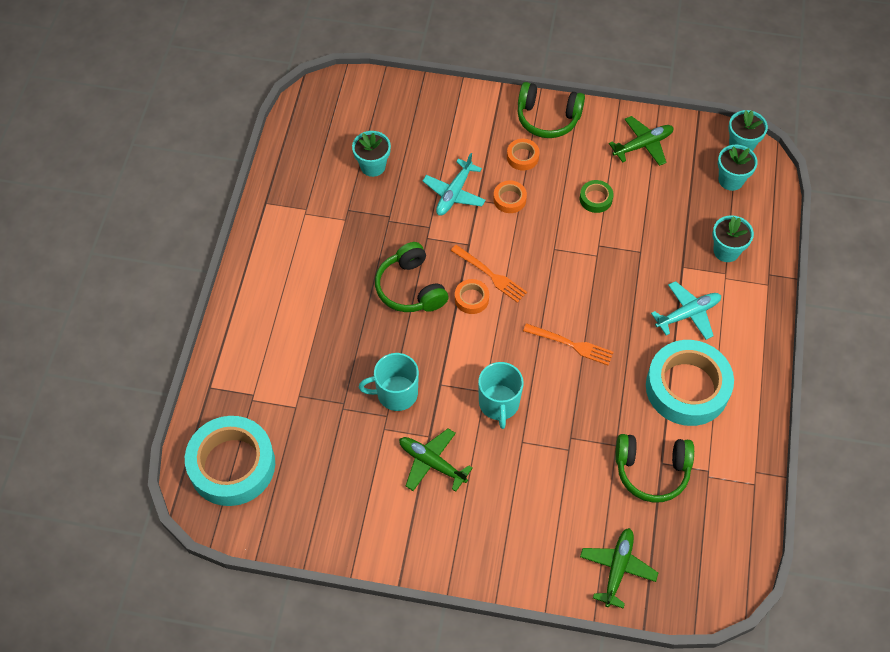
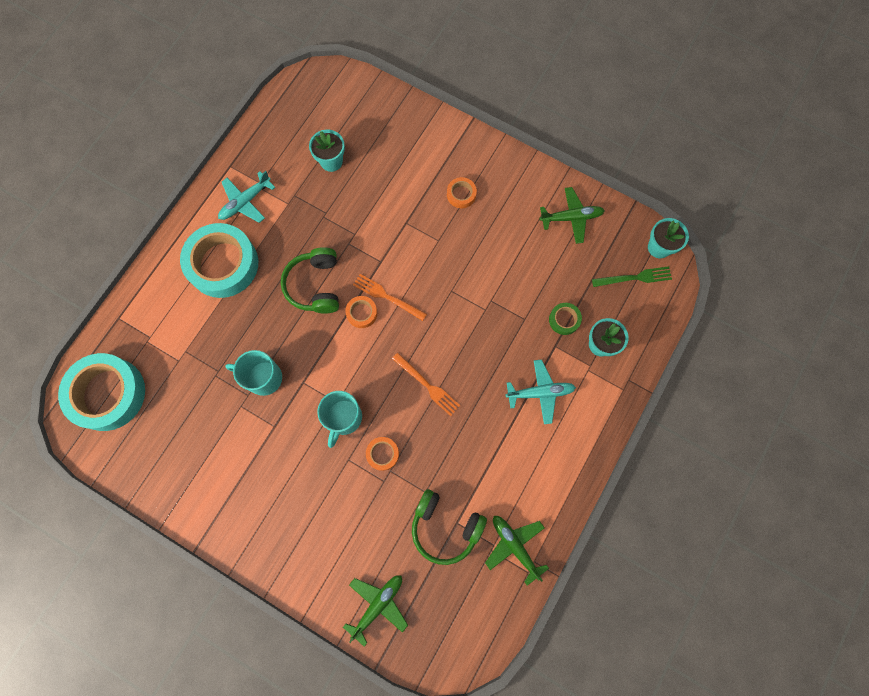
camera: 20 degrees right, 15 degrees up
green plane [399,428,473,492] -> green plane moved to [485,516,549,586]
turquoise plane [423,153,486,216] -> turquoise plane moved to [218,171,275,223]
orange fork [451,245,527,303] -> orange fork turned 150 degrees clockwise [353,274,427,321]
orange tape [493,181,527,213] -> orange tape moved to [366,437,399,471]
green headphones [518,82,585,138] -> none
green tape [580,180,614,213] -> green tape moved to [549,303,582,335]
turquoise tape [646,340,734,426] -> turquoise tape moved to [180,223,258,298]
turquoise flower pot [718,145,758,191] -> green fork [592,266,672,287]

